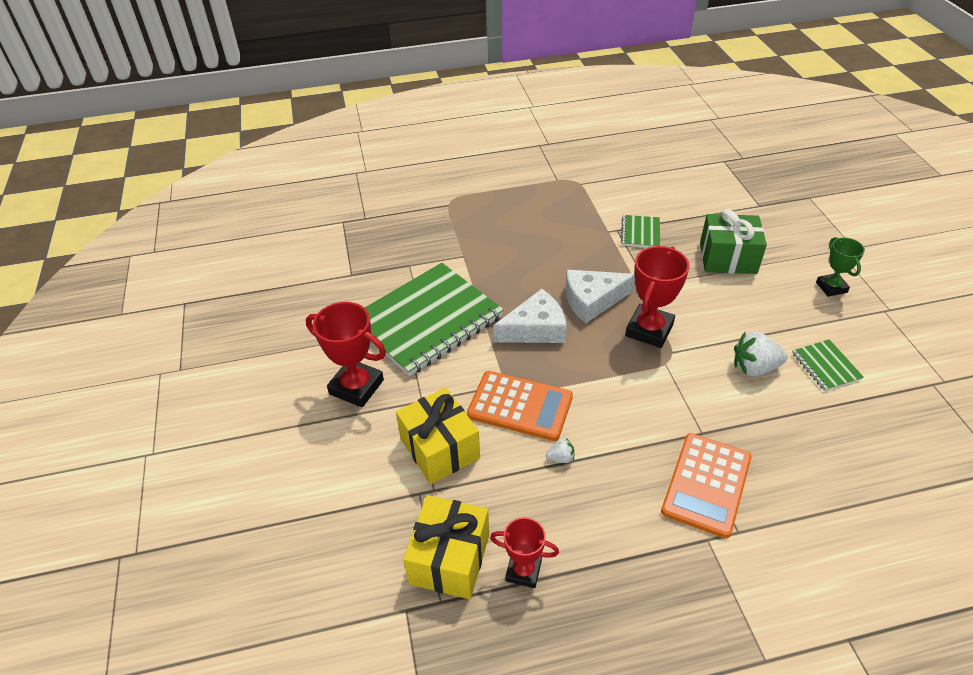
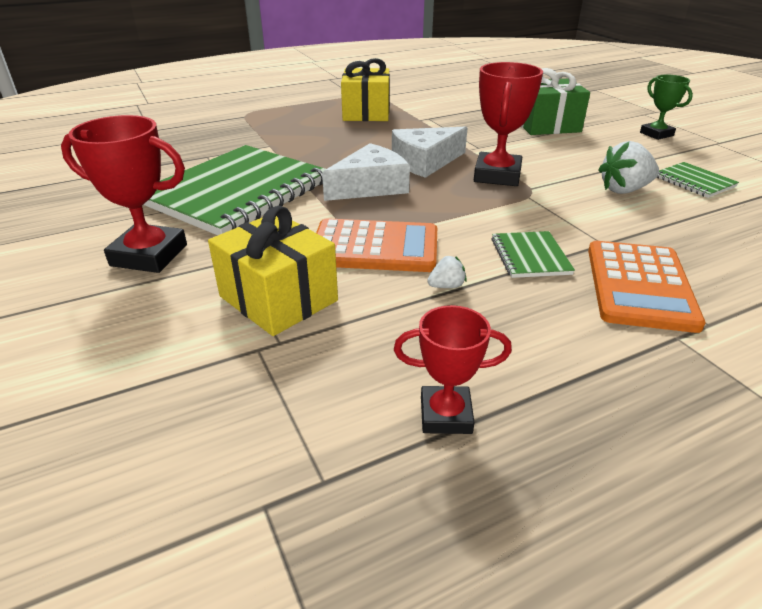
camera: 15 degrees left, 10 degrees down
yellow gift [403,495,489,599] -> yellow gift moved to [341,58,390,121]
green notebook [621,215,660,247] -> green notebook moved to [491,231,575,278]

